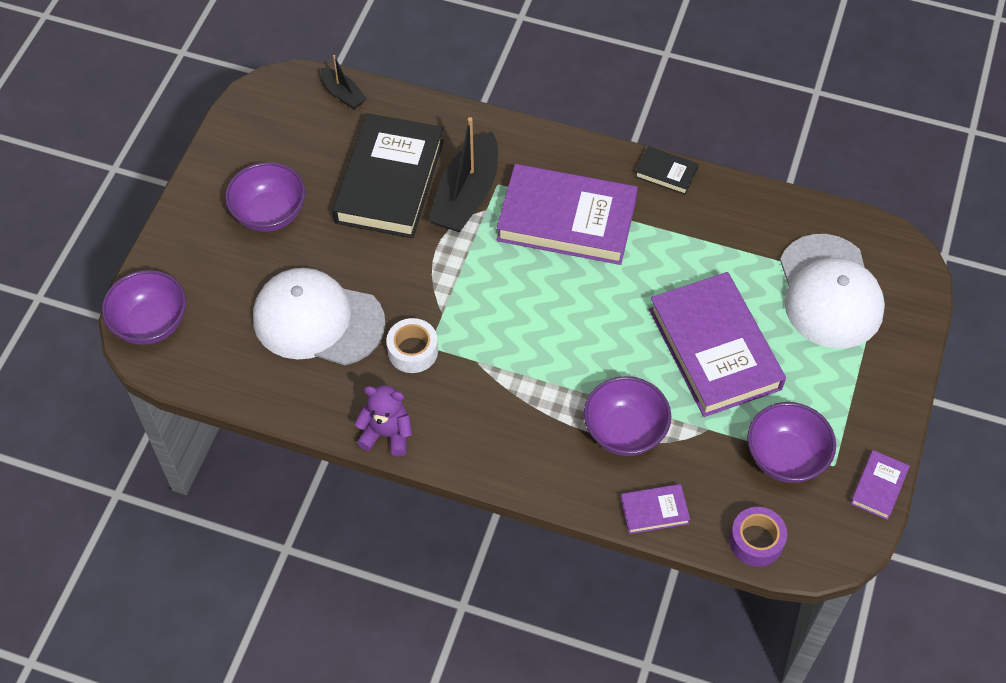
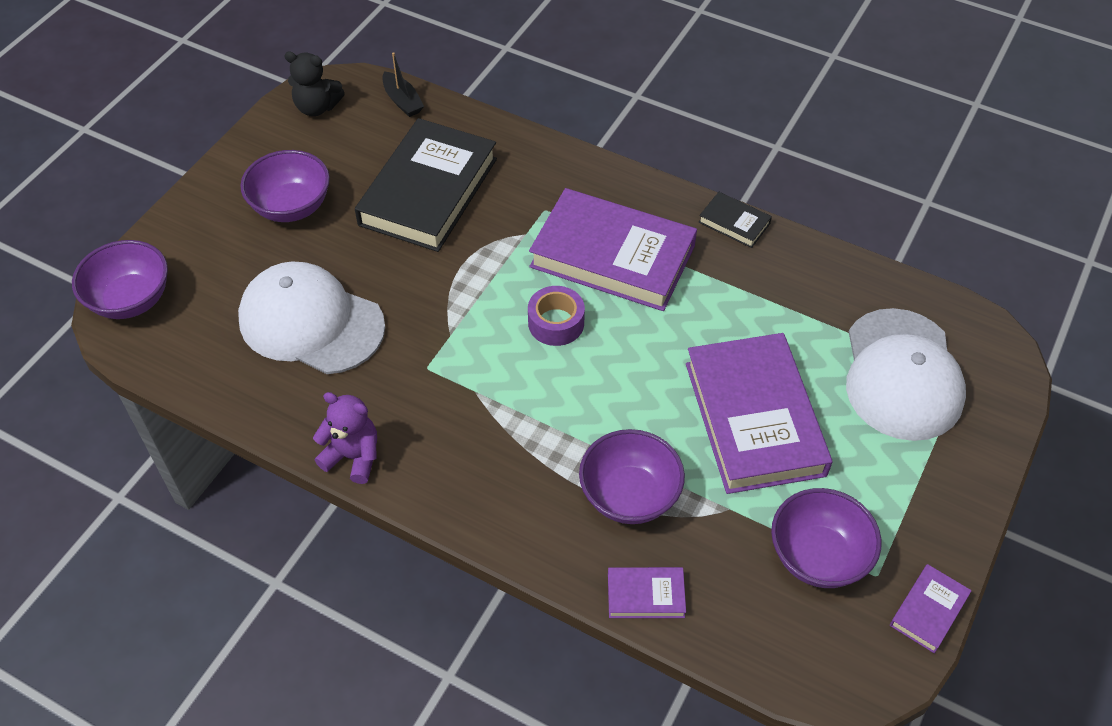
camera: 10 degrees right, 5 degrees down
white tape [386,318,438,373] -> none
black boat [429,117,498,232] -> none
purple tape [729,507,787,567] -> purple tape moved to [528,286,585,346]
none -> black teddy bear [284,52,345,116]

